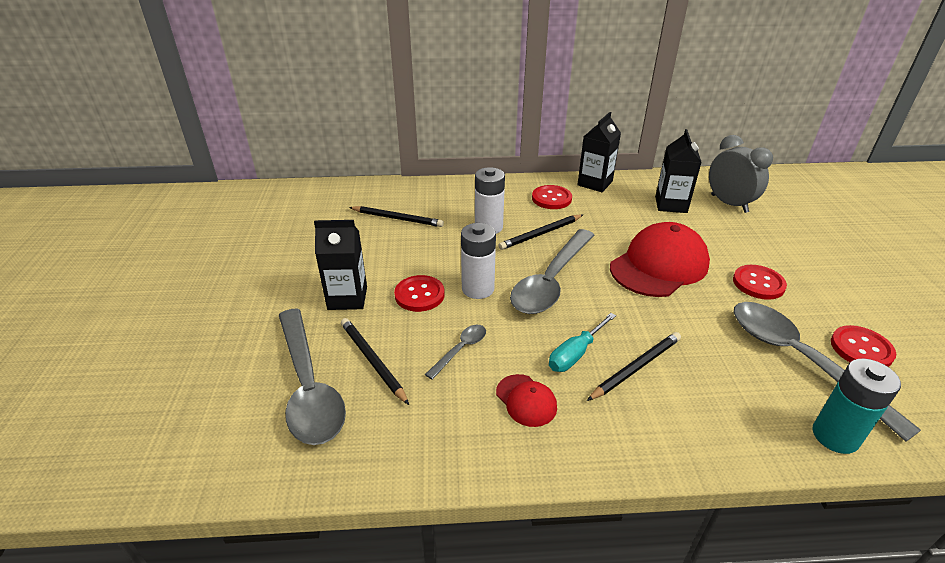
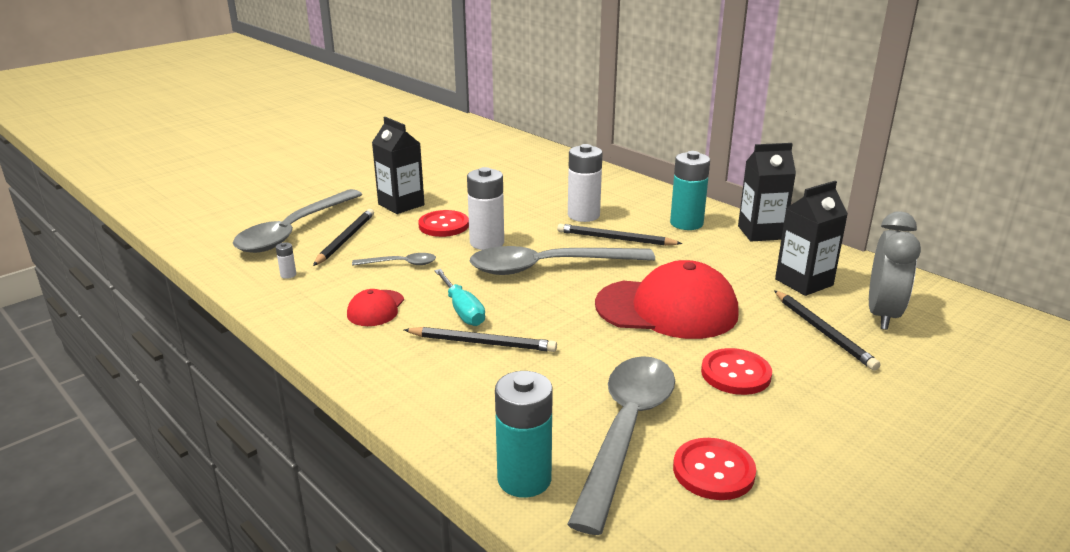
camera: 50 degrees right, 10 degrees down
black pencil [349,206,444,227] -> black pencil moved to [774,290,880,370]
red button [532,185,572,209] -> turquoise battery [670,151,710,230]
turquoise screwdriver [549,313,616,372] -> turquoise screwdriver turned 120 degrees counterclockwise [434,269,485,326]
none -> white battery [276,242,296,279]

